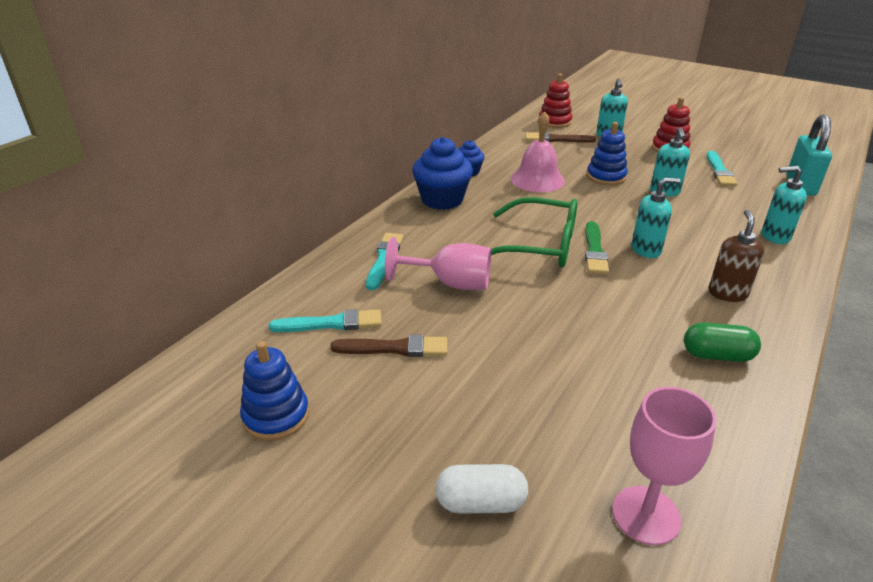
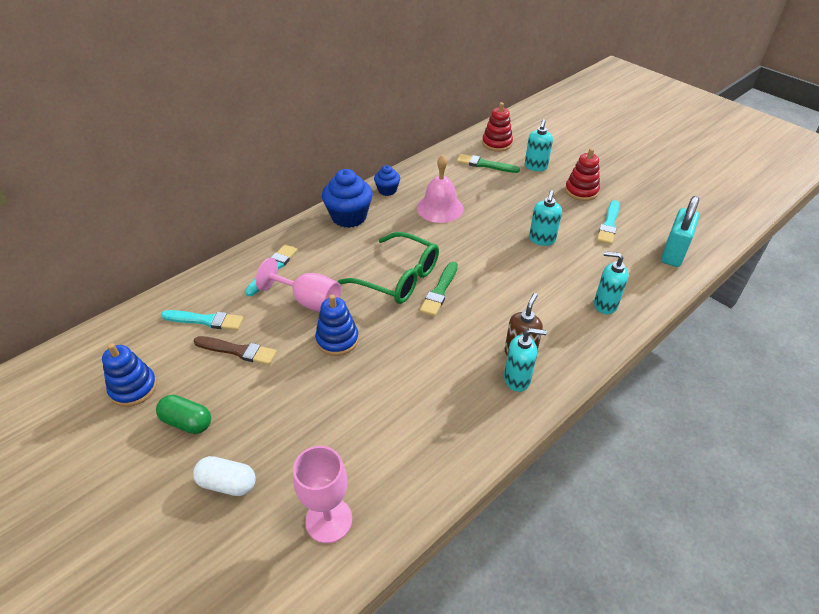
camera: 15 degrees right, 10 degrees up
brown brush [525,132,596,143] -> green brush [457,154,520,173]
blue stacking toy [587,122,628,185] -> blue stacking toy moved to [315,294,359,356]
turquoise soap dispenser [632,178,681,258] -> turquoise soap dispenser moved to [504,328,547,392]
green capsule [684,322,761,362] -> green capsule moved to [156,395,211,434]

